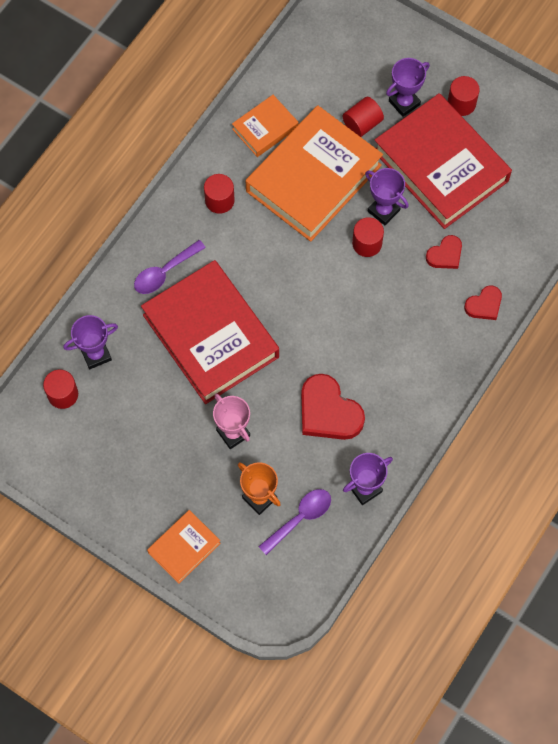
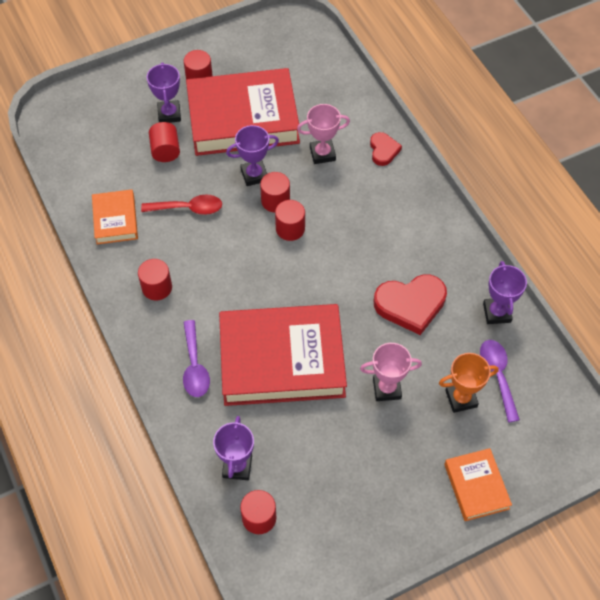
camera: 60 degrees left, 10 degrees down
orange book [246,105,383,242] -> red spoon [141,194,222,215]
red heart [426,235,462,269] -> pink trophy [297,104,350,164]
none -> red cylinder [275,200,305,241]

